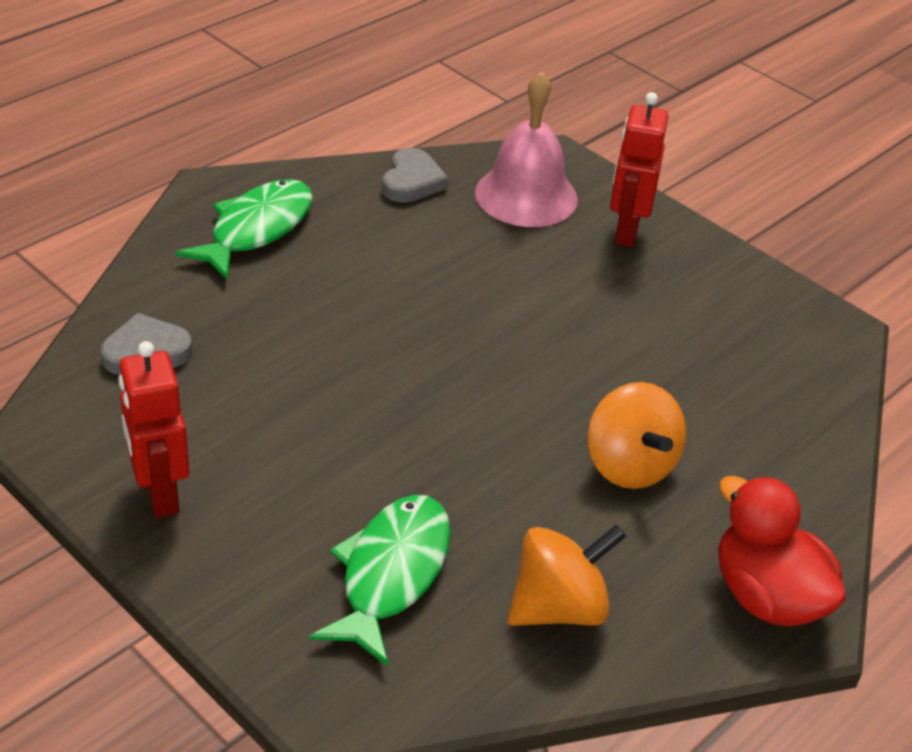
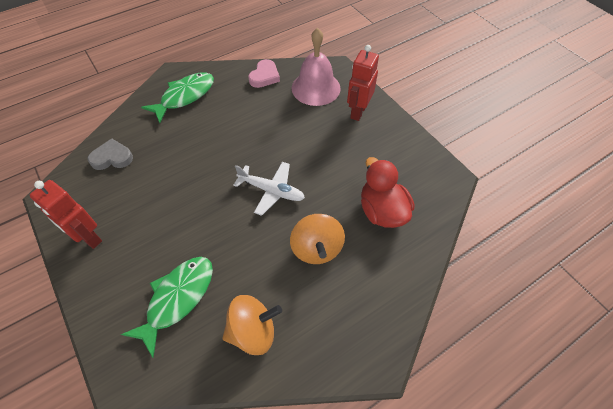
camera: 15 degrees right, 15 degrees up
red robot [118,341,190,518] -> red robot turned 45 degrees counterclockwise [30,180,102,249]
grey heart [382,148,448,203] -> pink heart [248,59,280,88]
red duck [718,476,846,627] -> red duck moved to [361,157,415,228]
none -> white plane [233,162,305,216]

